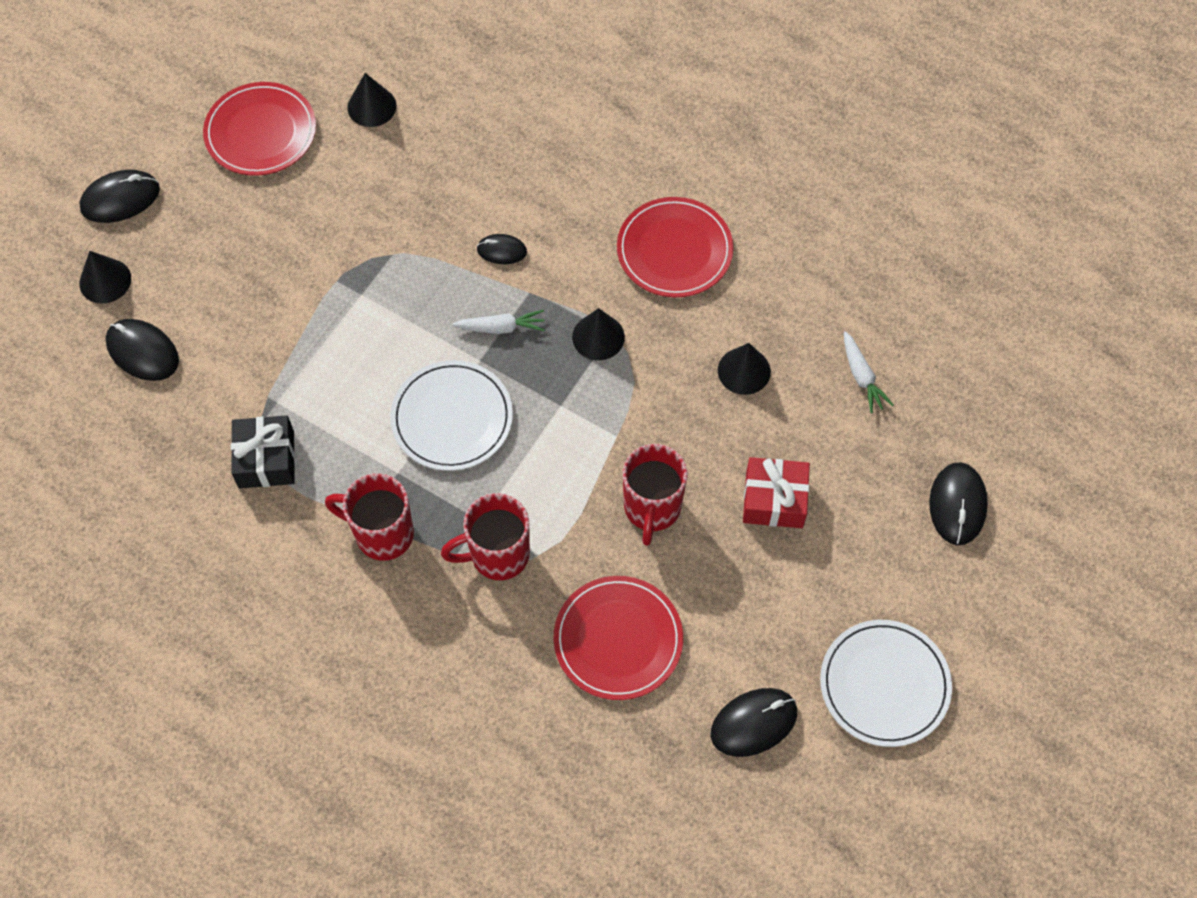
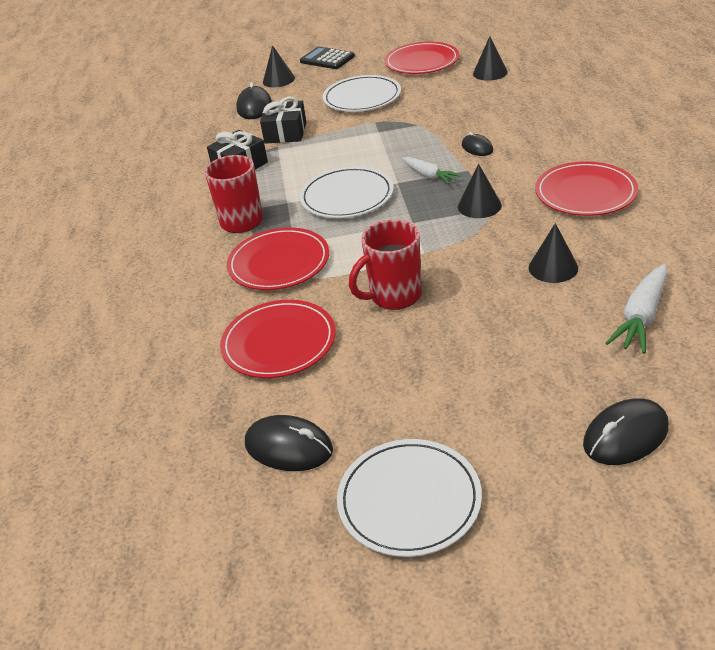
camera: 55 degrees right, 25 degrees down
black mouse [79,170,160,223] -> black calculator [300,47,355,69]
red mug [441,493,530,580] -> red plate [227,227,329,290]
red gift [743,457,810,528] -> none
white carrot [844,331,893,413] -> white carrot [606,264,668,354], size x1.51
none -> black gift [260,97,306,144]
none -> white plate [323,75,401,112]

